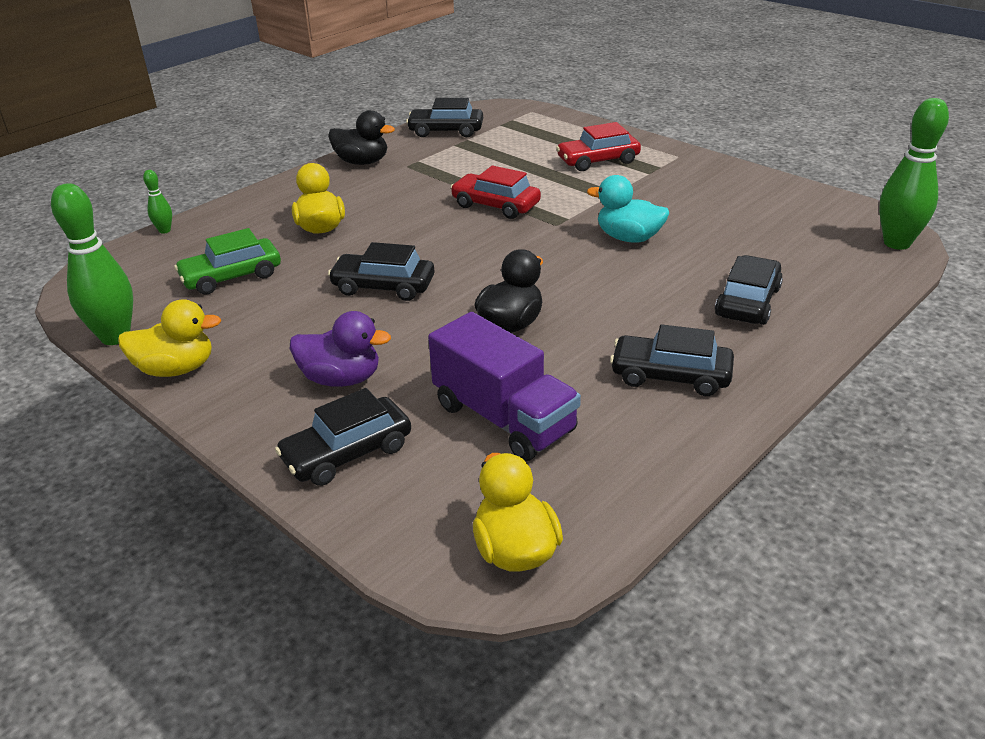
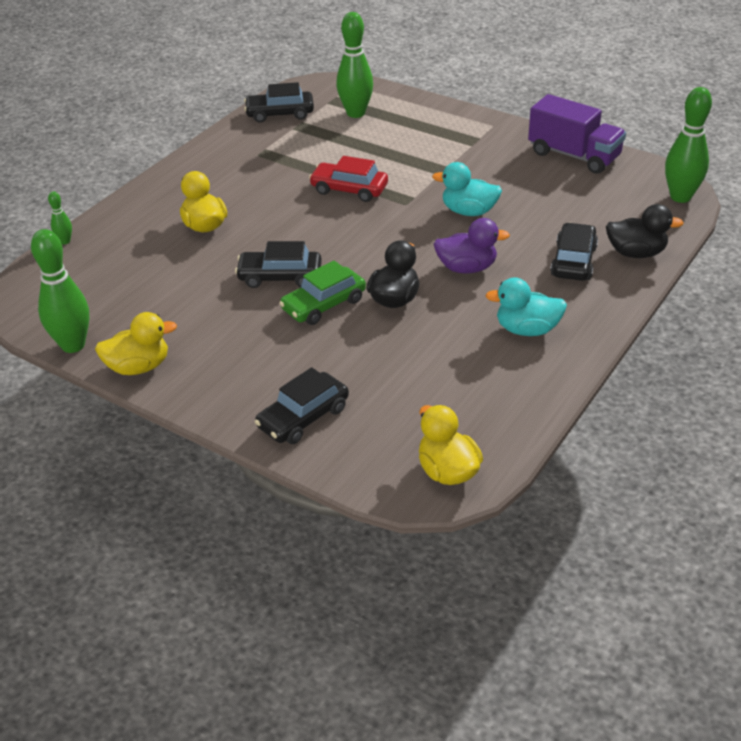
camera: 10 degrees left, 5 degrees up
green car [174,228,281,295] -> green car moved to [279,261,366,325]
purple duck [290,311,391,387] -> purple duck moved to [434,218,510,274]
black duck [328,110,395,165] -> black duck moved to [606,204,684,258]
purple truck [428,312,581,461] -> purple truck moved to [528,94,626,174]
red car [556,122,641,171] -> none
black car [610,324,734,396] -> turquoise duck [485,277,567,336]
none -> green bowling pin [336,12,373,118]

